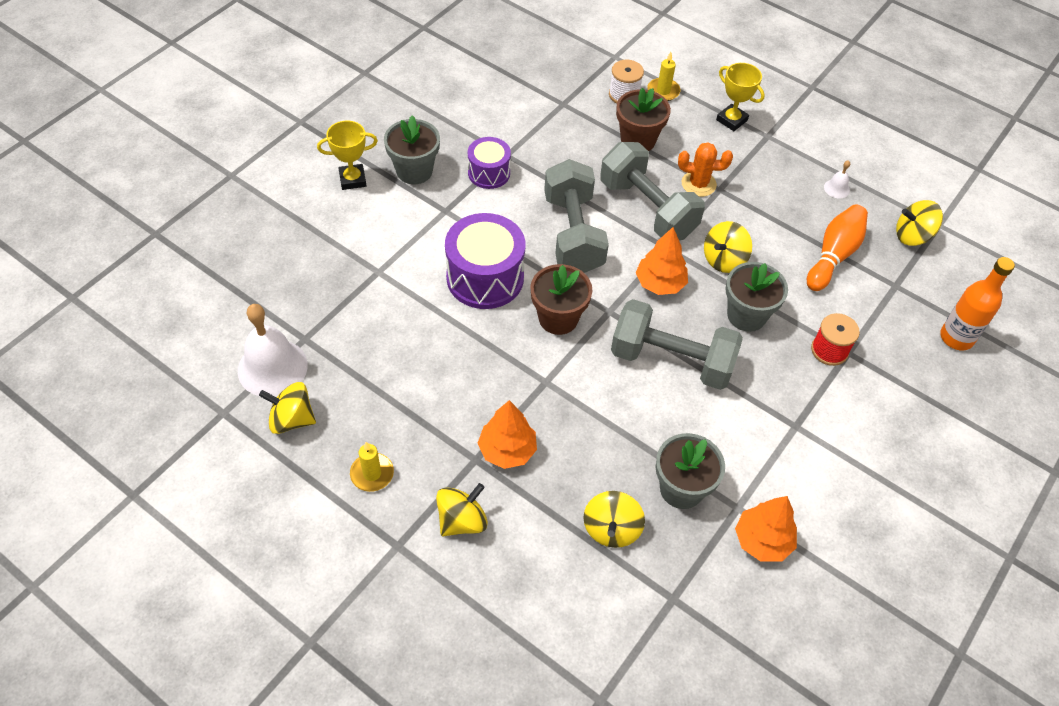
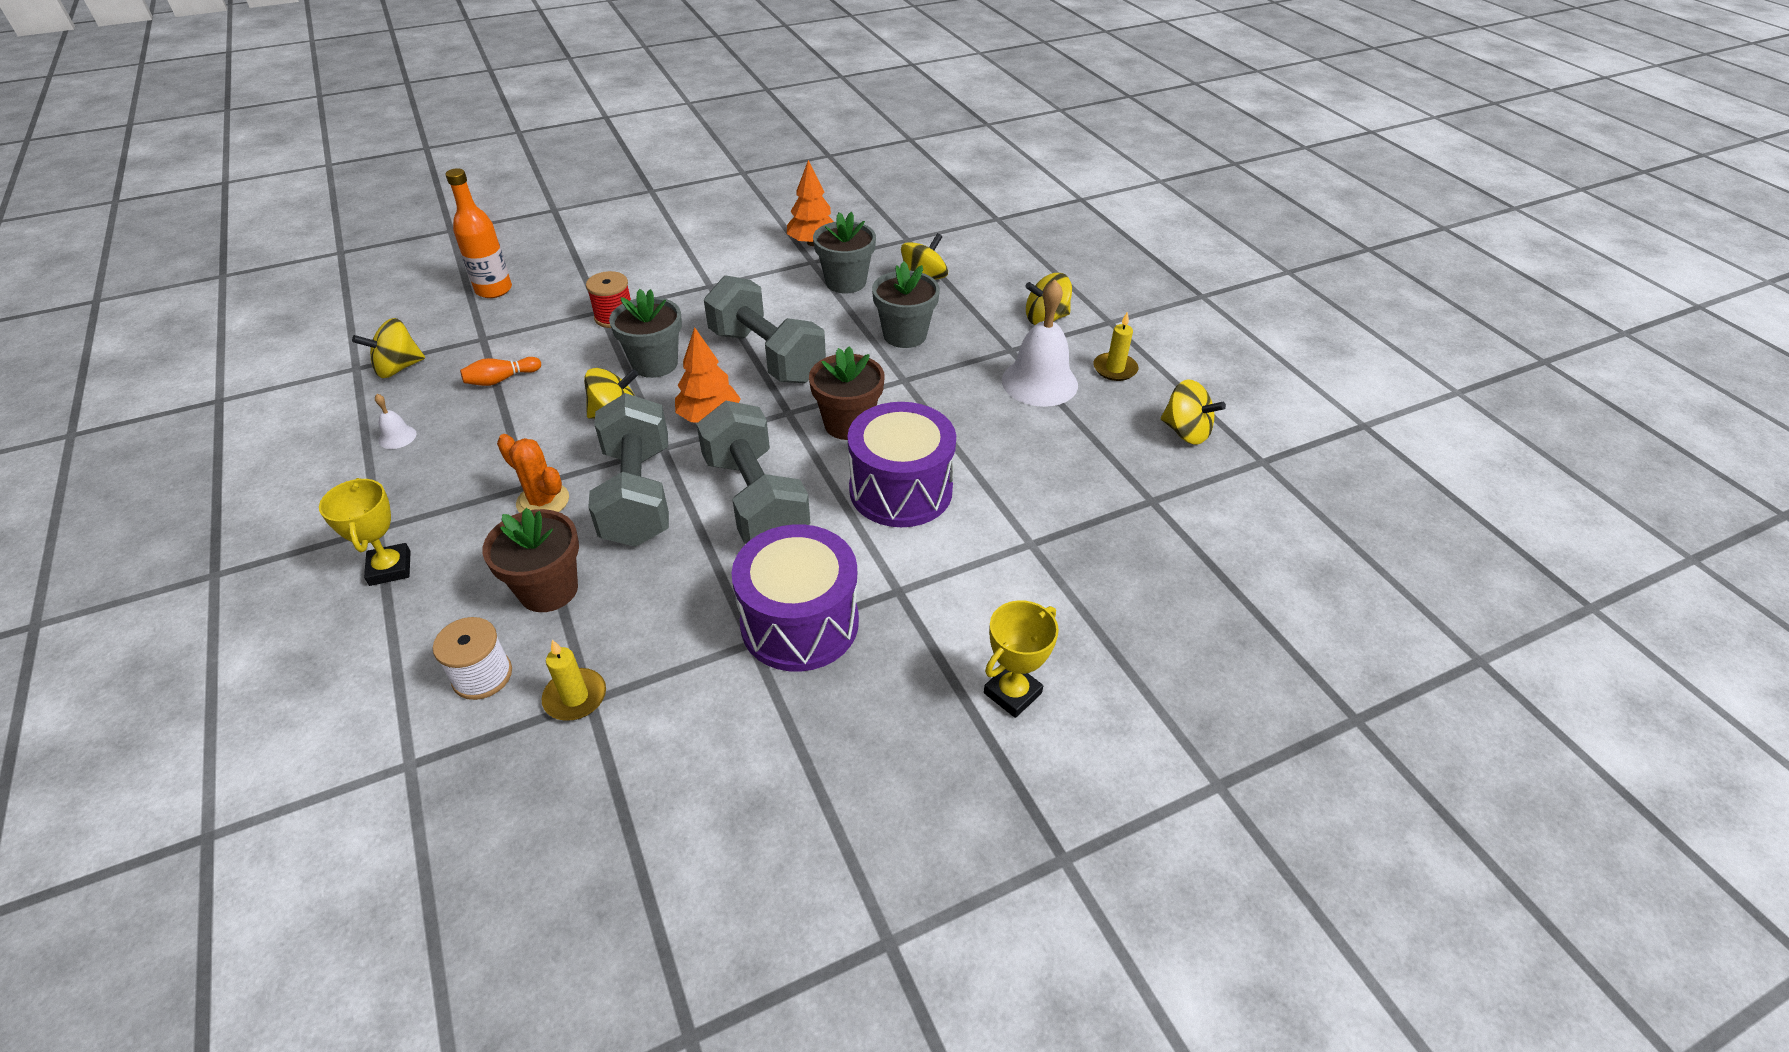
camera: 150 degrees left, 10 degrees down
white bell [238,304,308,397] -> white bell moved to [1002,280,1078,407]
yellow trophy [317,121,378,190] -> yellow trophy turned 60 degrees counterclockwise [984,600,1059,718]
grey flower pot [384,115,440,184] -> grey flower pot moved to [872,261,940,348]
purple drum [468,137,511,189] -> purple drum [732,524,859,672], size x1.69
orange tree [478,400,537,469] -> none
grey dumbbell [544,159,609,273] -> grey dumbbell turned 45 degrees counterclockwise [696,401,810,544]
yellow candle [647,52,681,101] -> yellow candle moved to [542,640,606,721]
orange bowling pin [807,204,868,291] -> orange bowling pin [460,357,541,386], size x0.58
yellow spinning top [896,200,943,246] -> yellow spinning top turned 120 degrees clockwise [352,318,425,378]

